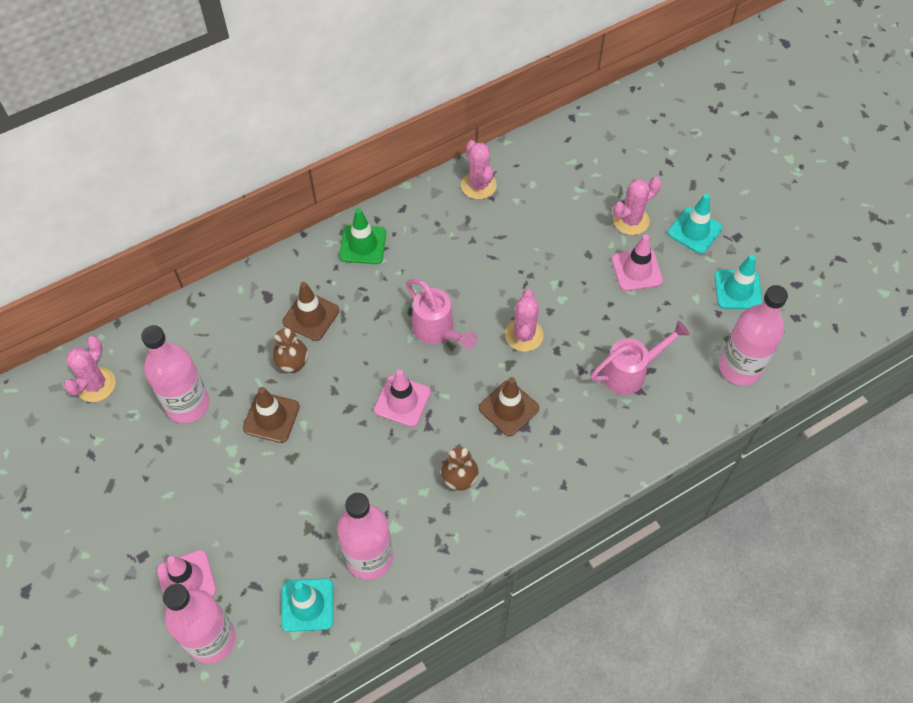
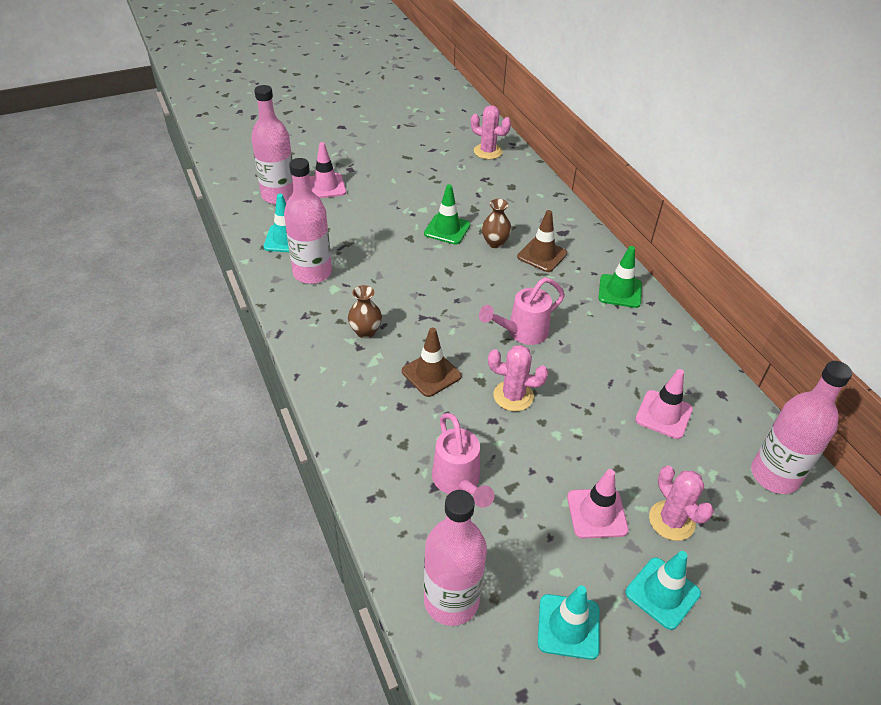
camera: 95 degrees right, 15 degrees down
pink bottle [141,325,209,423] -> pink bottle moved to [751,361,852,494]
brown traffic cone [243,387,300,443] -> green traffic cone [424,184,470,245]
pink traffic cone [374,370,431,427] -> pink traffic cone moved to [635,369,693,439]
pink cactus [461,140,497,199] -> none

